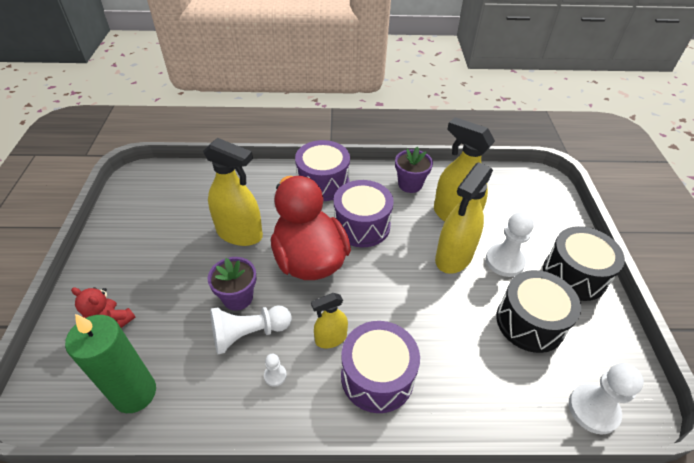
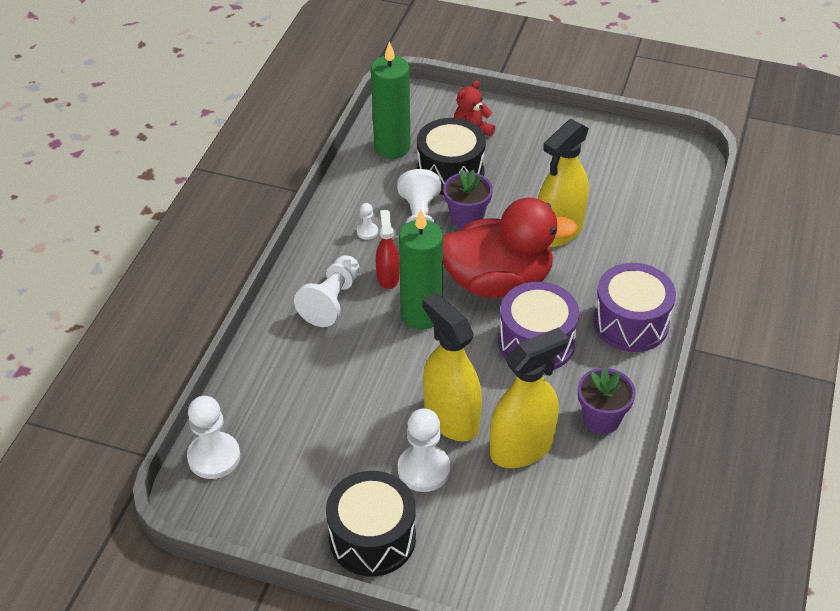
camera: 110 degrees right, 0 degrees up
yellow spray bottle [311,293,348,348] -> red spray bottle [376,210,400,289]
purple drum [341,321,420,413] -> white pawn [294,255,360,327]
black drum [496,270,581,353] -> black drum moved to [417,118,486,195]
none -> green candle [399,209,443,330]

